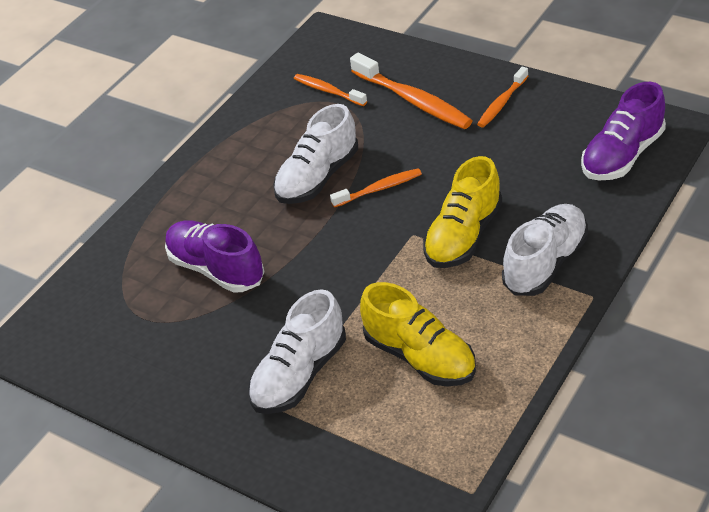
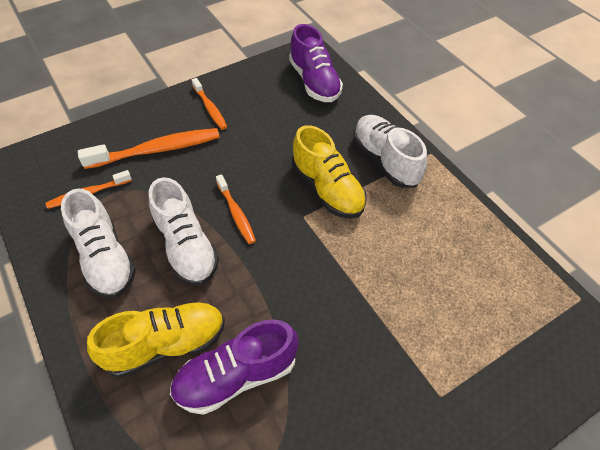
camera: 70 degrees left, 10 degrees up
white shoe [248,289,346,414] -> white shoe moved to [61,189,136,299]
orange toothbrush [330,168,422,208] -> orange toothbrush turned 150 degrees clockwise [216,174,256,244]
yellow shoe [360,282,476,386] -> yellow shoe moved to [87,301,225,378]

